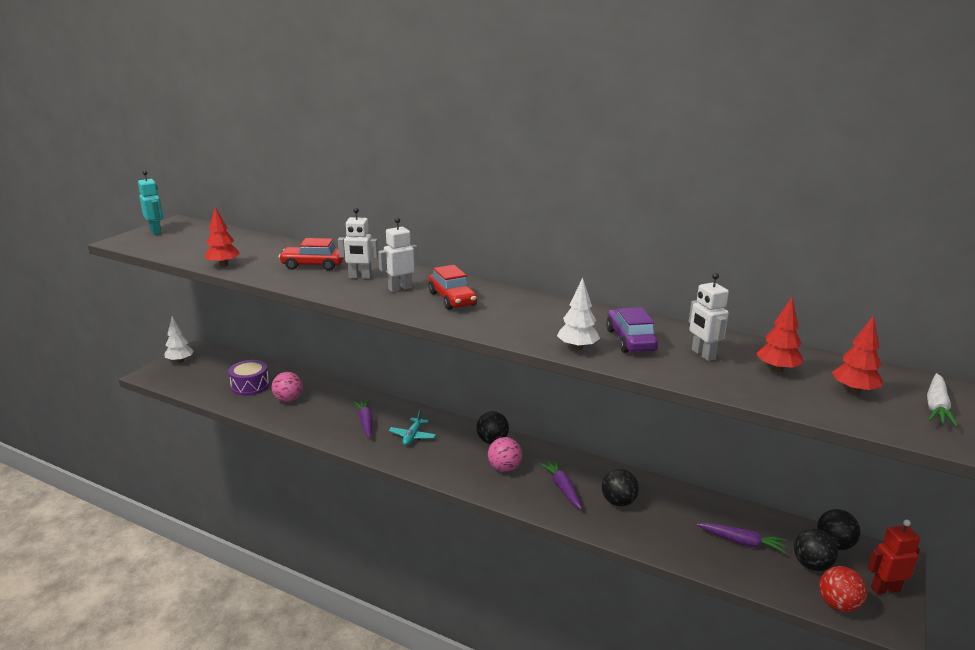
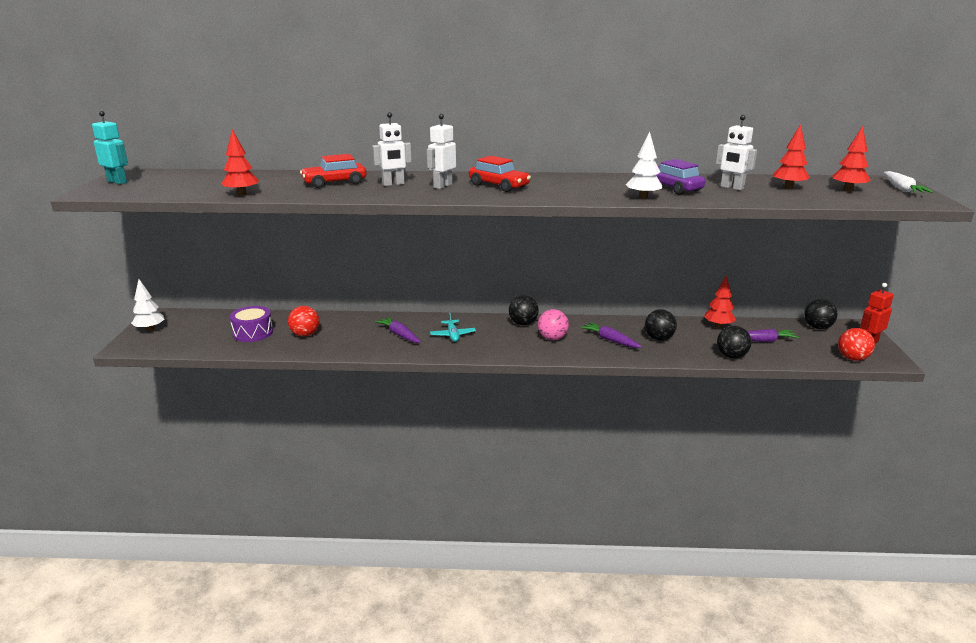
camera: 25 degrees left, 0 degrees up
pink ball [271,372,303,402] -> red ball [288,306,319,337]
black ball [794,529,838,571] -> black ball moved to [717,326,752,358]
none -> red tree [704,276,736,328]

